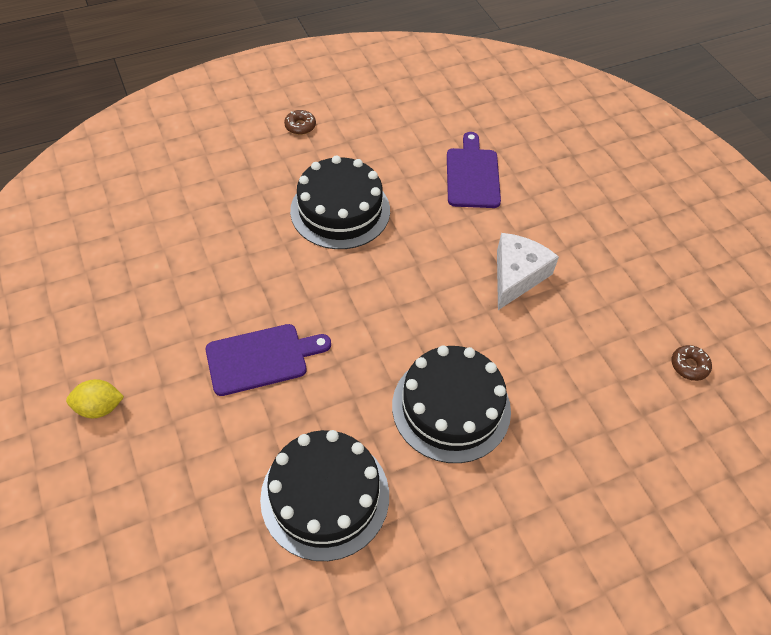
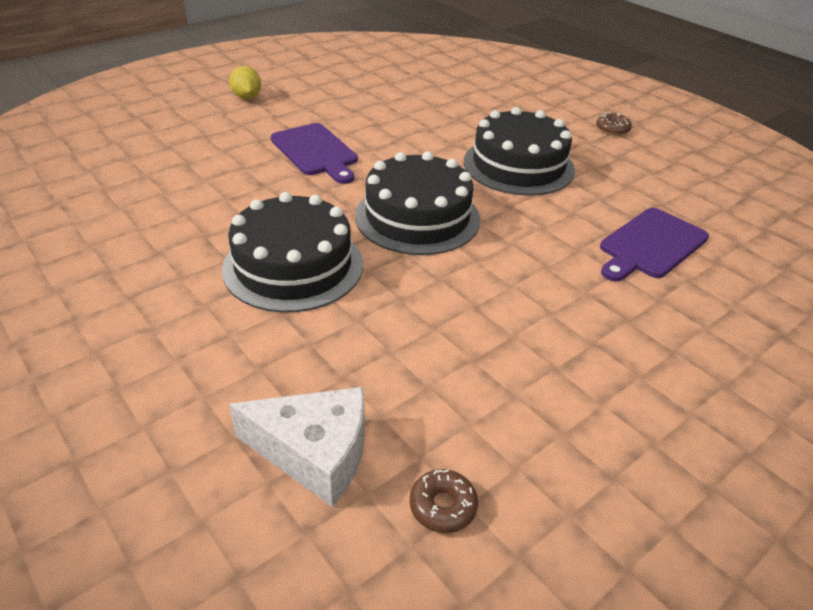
camera: 75 degrees right, 15 degrees down
black cake [260,430,389,561] -> black cake moved to [355,151,480,255]
purple cutting board [447,132,501,208] -> purple cutting board turned 150 degrees clockwise [600,208,709,282]
white cheese [497,233,559,310] -> white cheese moved to [229,387,365,507]

